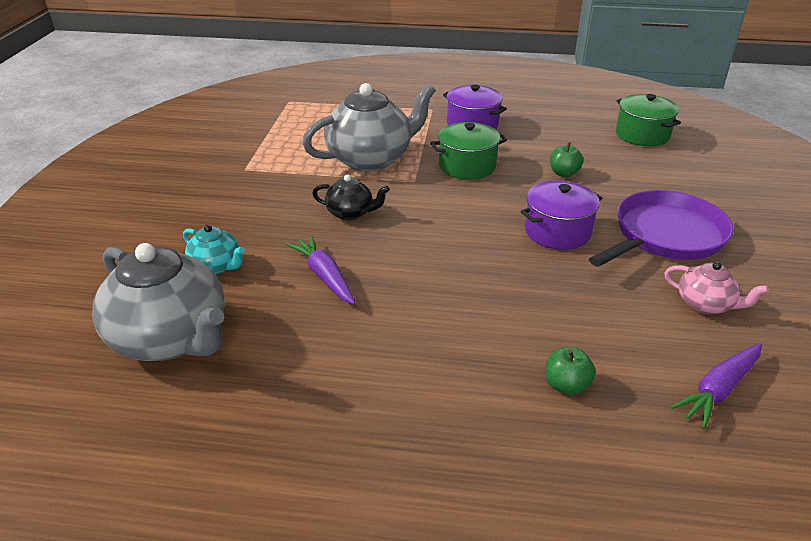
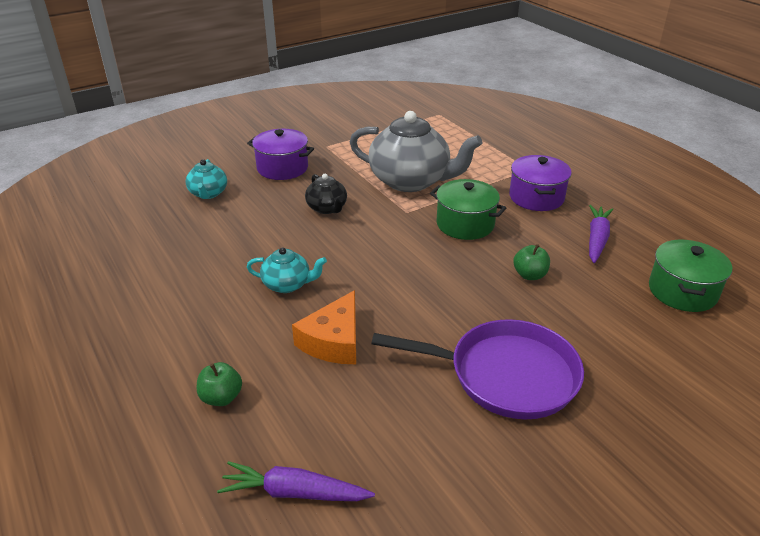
camera: 50 degrees right, 0 degrees up
grey teapot [92,243,225,361] -> none
purple carrot [286,235,355,305] -> purple carrot moved to [589,205,613,263]
purple pot [521,180,602,250] -> purple pot moved to [247,129,314,180]
pink teapot [664,262,769,314] -> none
none -> turquoise teapot [247,247,327,293]
none -> orange cheese [292,290,356,364]

